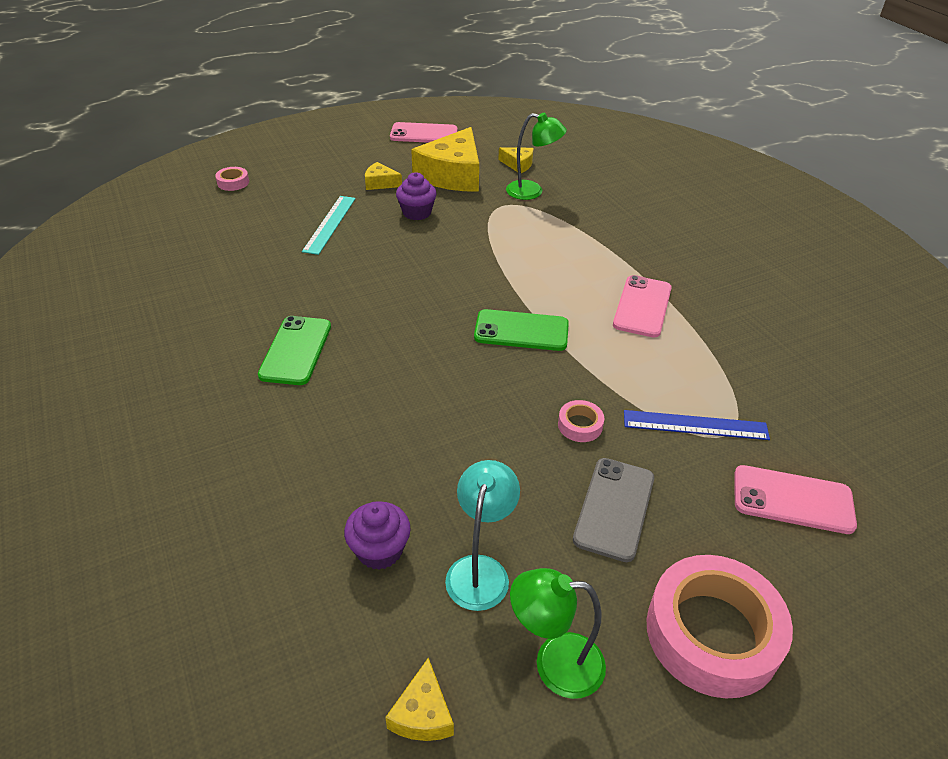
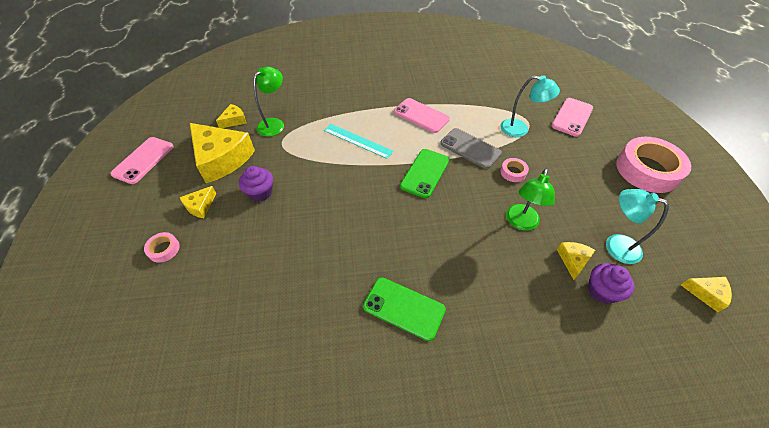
camera: 70 degrees left, 10 degrees up
pink tape [215,167,249,191] -> pink tape moved to [144,232,180,263]
turquoise ruler [302,196,356,255] -> turquoise ruler moved to [324,124,394,159]
green lamp [510,568,606,699] -> green lamp moved to [506,169,555,231]
grey phone [573,458,654,562] -> grey phone moved to [440,128,502,169]
blue ruler [624,410,770,440] -> turquoise lamp [500,76,560,137]
none -> yellow cheese [557,242,595,280]

